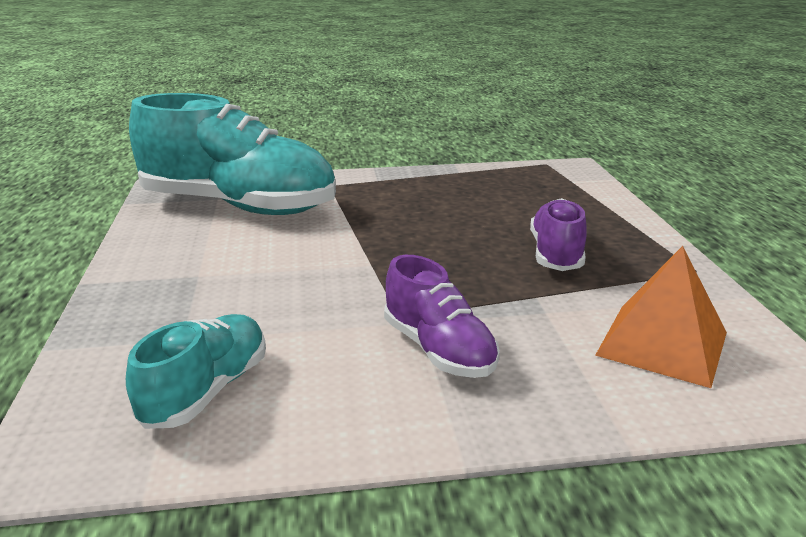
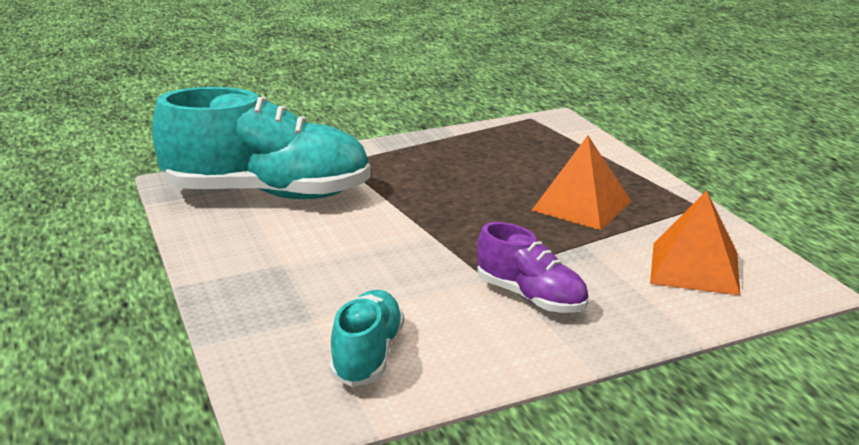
camera: 15 degrees left, 0 degrees up
purple shoe [530,198,587,271] -> orange pyramid [531,136,631,230]

